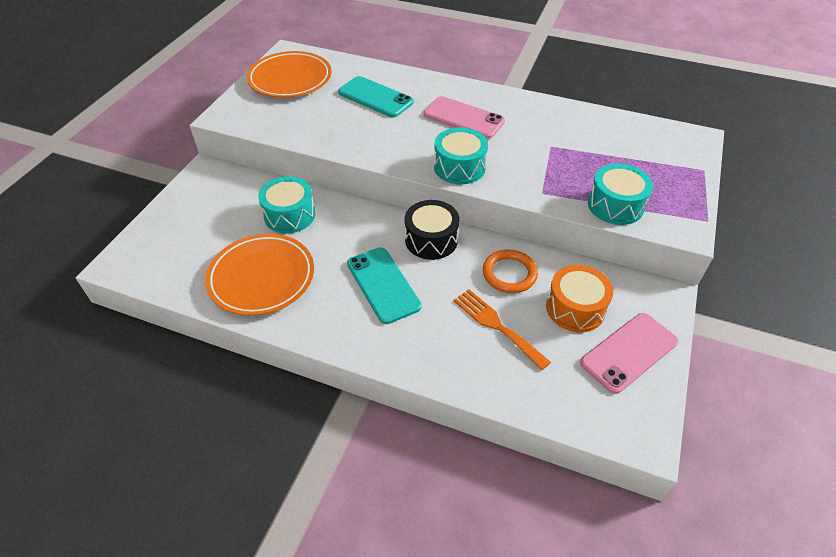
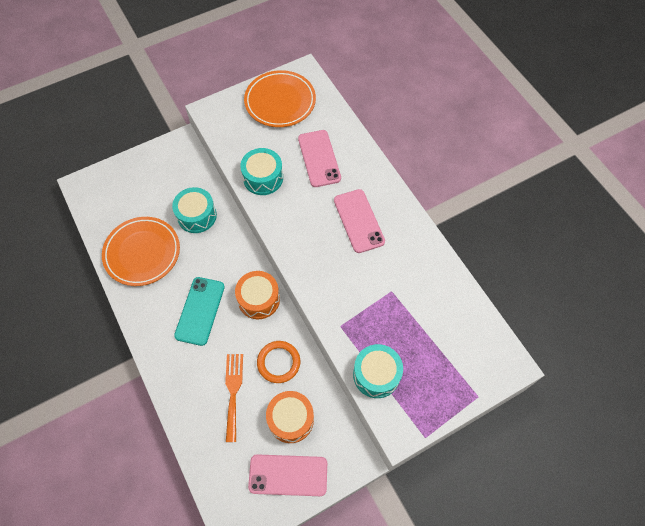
camera: 40 degrees right, 15 degrees up
turquoise phone [338,76,414,118] -> pink phone [298,130,341,187]
black drum [405,200,459,260] -> orange drum [235,271,280,319]
turquoise drum [434,127,488,184] -> turquoise drum moved to [240,148,283,195]

